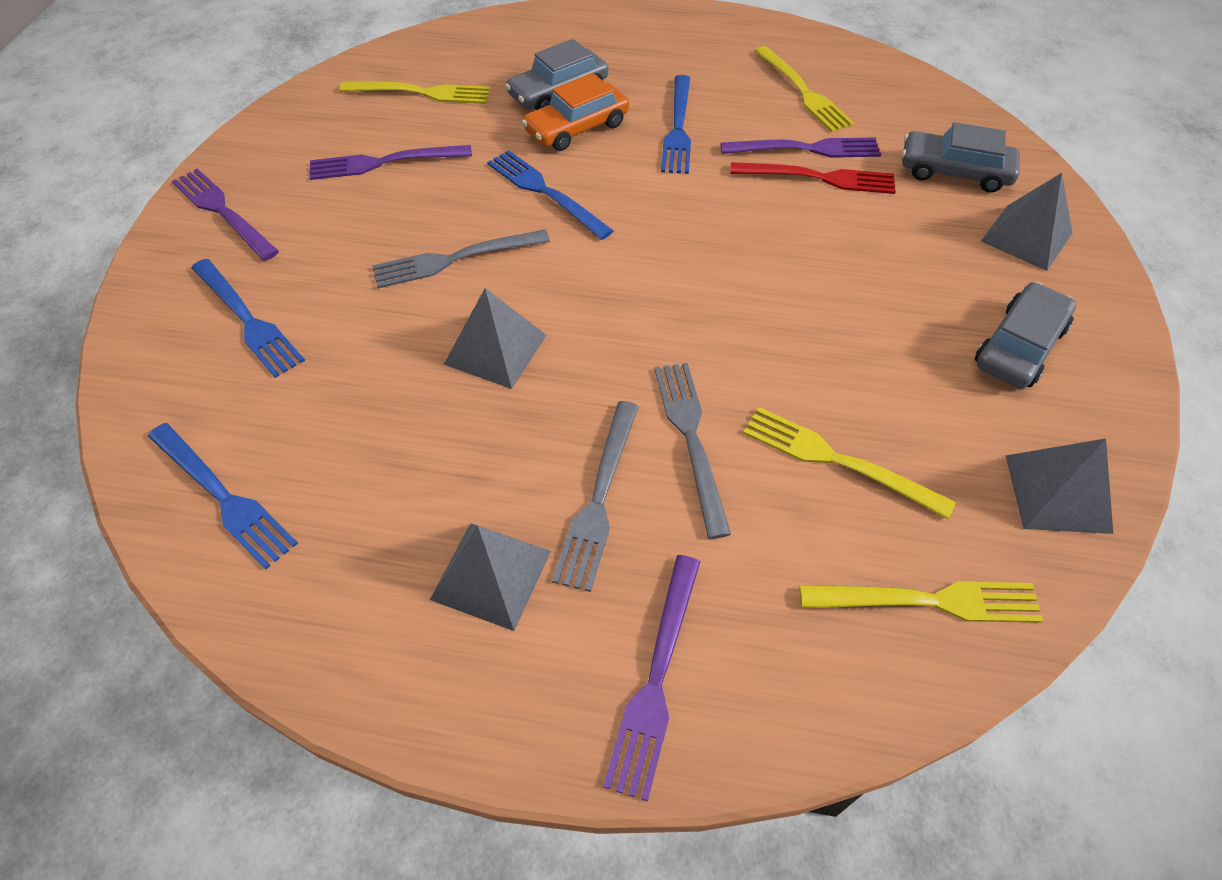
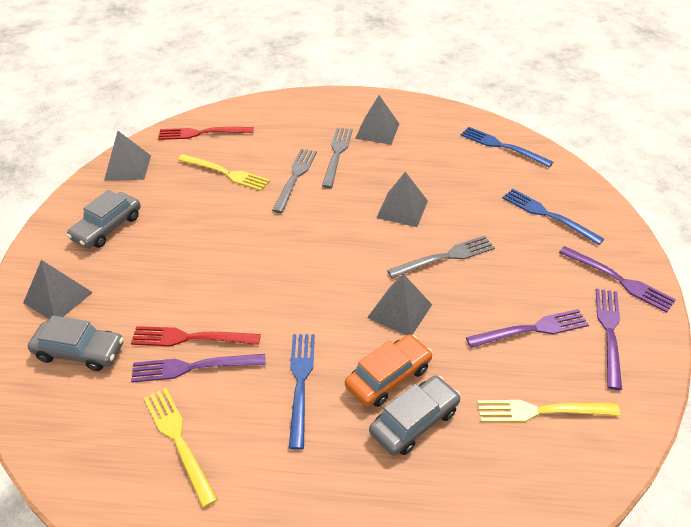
camera: 175 degrees right, 10 degrees down
blue fork [487,150,614,240] -> grey pyramid [367,274,432,335]
purple fork [603,555,700,801] -> purple fork moved to [596,289,622,390]
grey fork [654,363,731,539] -> grey fork turned 150 degrees counterclockwise [272,149,317,213]
yellow fork [799,581,1043,623] -> red fork [158,127,254,140]

